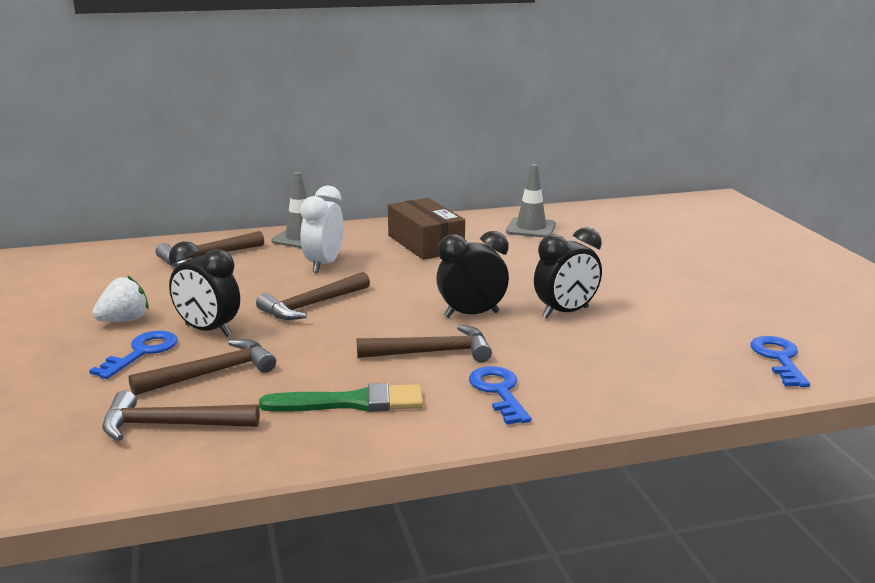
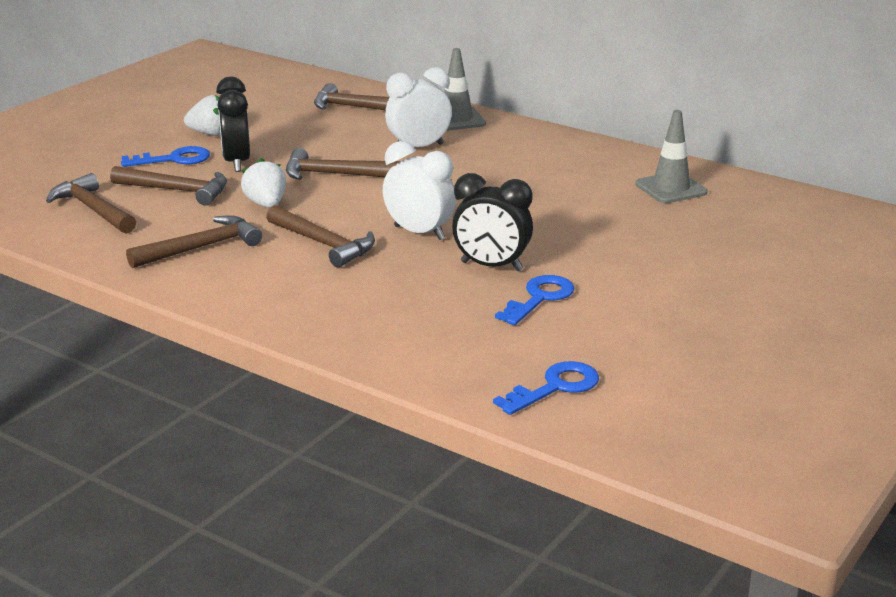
camera: 50 degrees right, 5 degrees up
green brush [259,383,423,412] -> brown hammer [126,215,262,268]
brown box [388,198,465,260] -> none
black clock [436,231,509,318] -> white clock [383,141,456,240]
blue key [469,366,532,425] -> blue key moved to [495,275,575,325]
none -> white strawberry [241,158,286,208]

